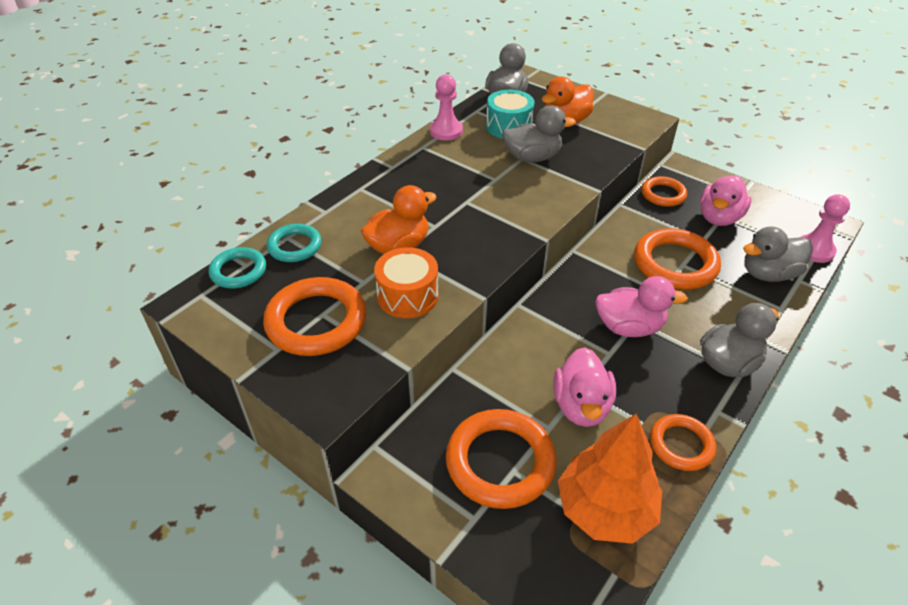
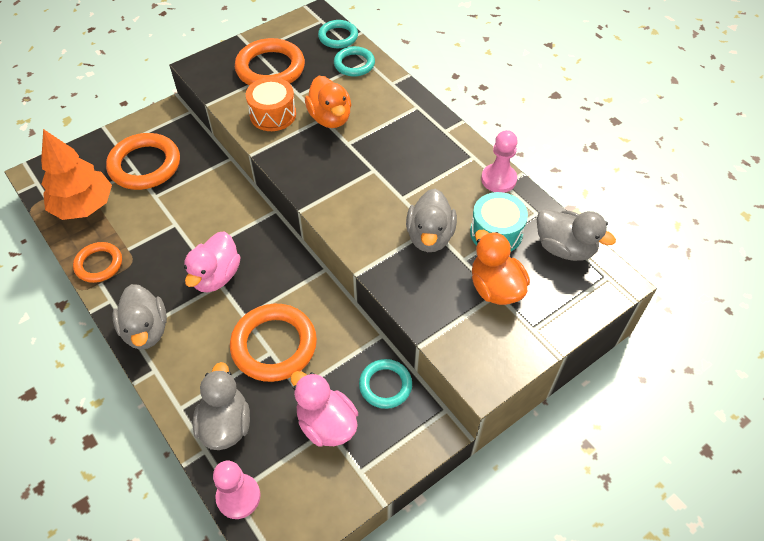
camera: 105 degrees right, 10 degrees up
pink duck [553,347,616,427] -> none
orange ring [642,176,687,207] -> turquoise ring [359,359,412,409]

